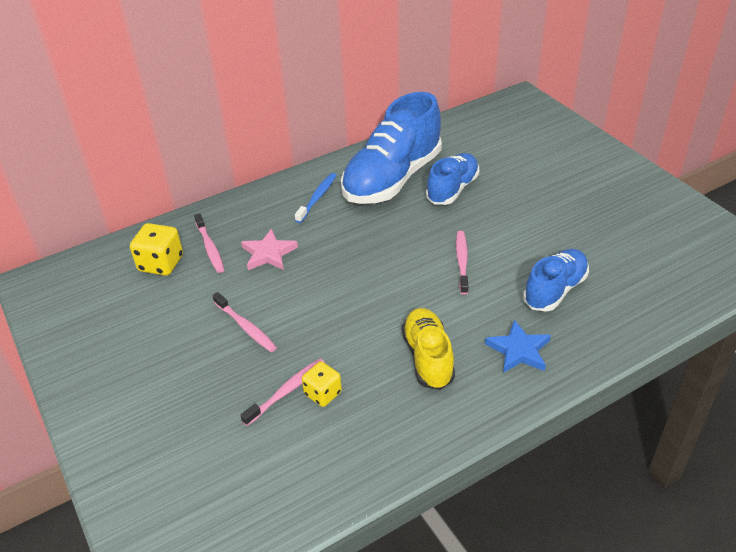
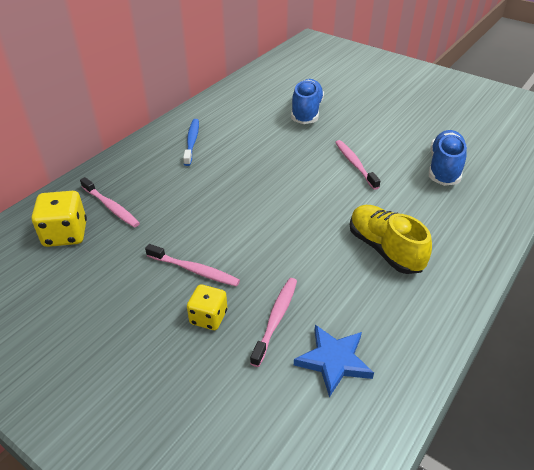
camera: 25 degrees left, 0 degrees up
pink star [241,229,298,270] -> none
yellow dice [302,362,342,407] -> yellow dice moved to [187,284,227,330]
blue shoe [341,92,442,204] -> none
blue star [485,320,551,373] -> blue star moved to [294,325,374,398]

